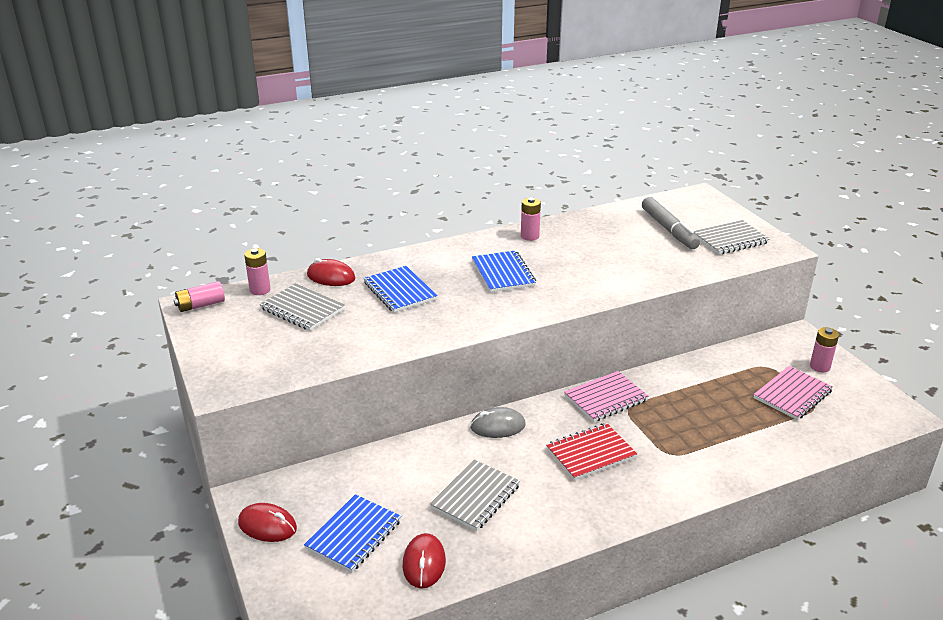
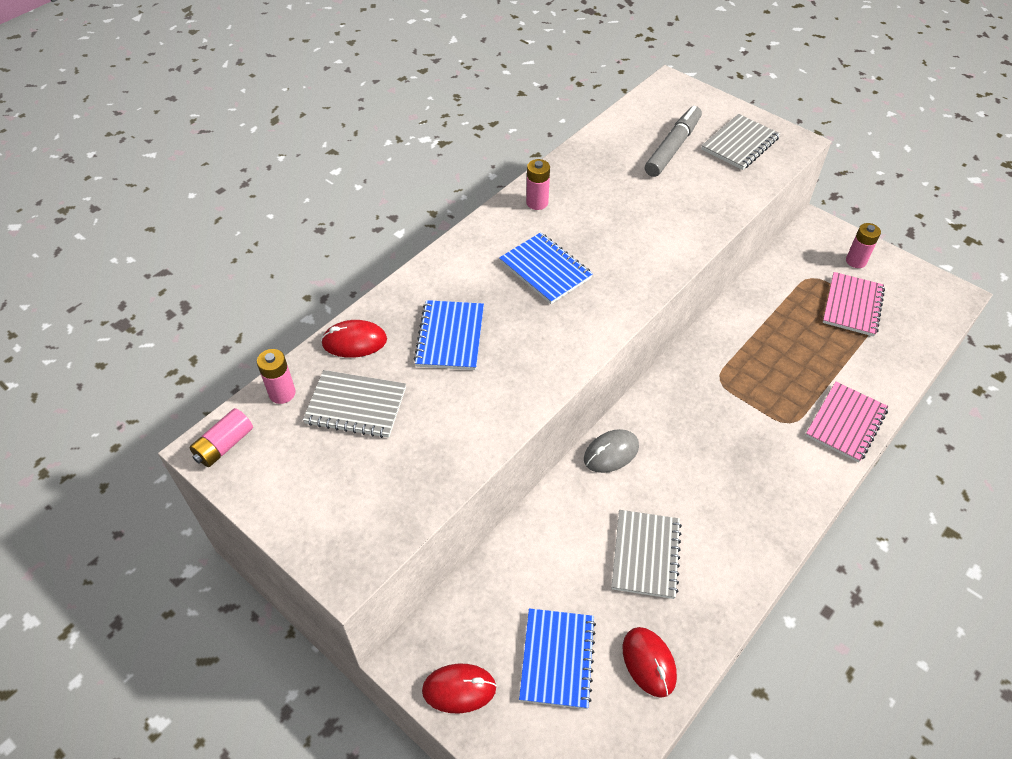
camera: 25 degrees left, 20 degrees up
blue notebook [364,266,438,313] -> blue notebook turned 60 degrees clockwise [414,300,484,370]
red notebook [546,423,637,480] -> none
pink notebook [564,371,649,422] -> pink notebook moved to [806,382,889,463]
grey marker [642,197,700,249] -> grey marker turned 105 degrees counterclockwise [645,105,702,177]

